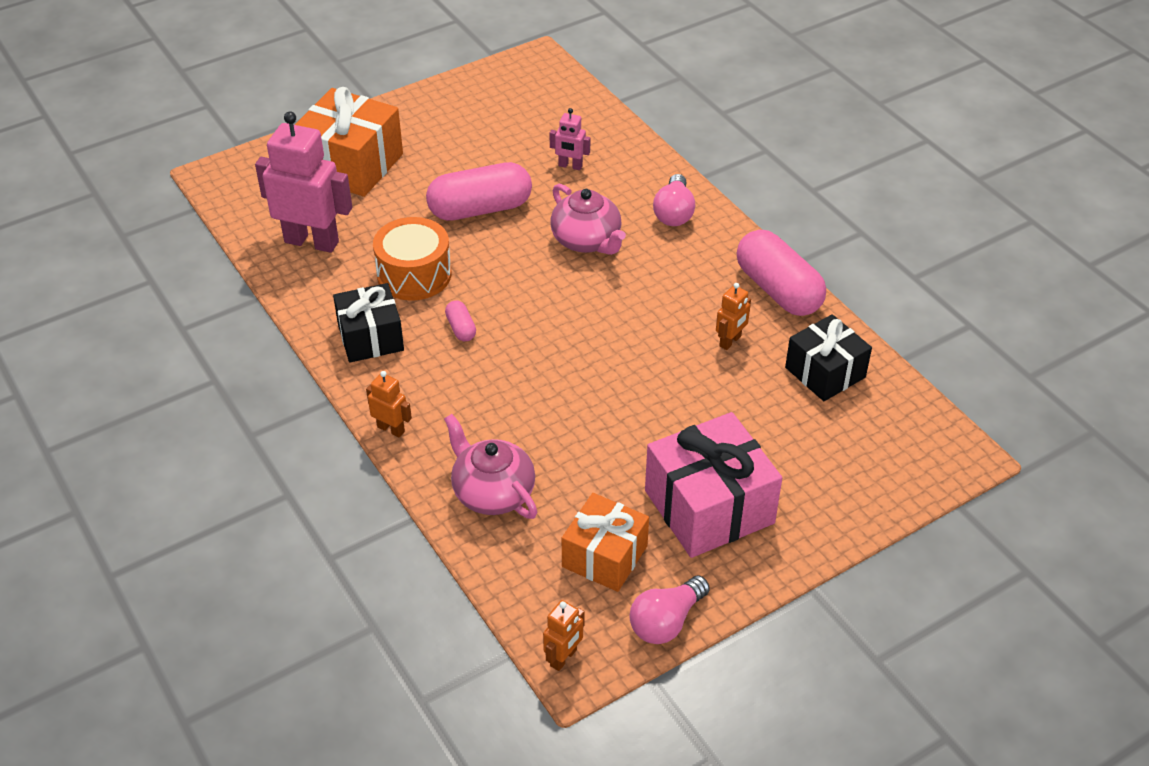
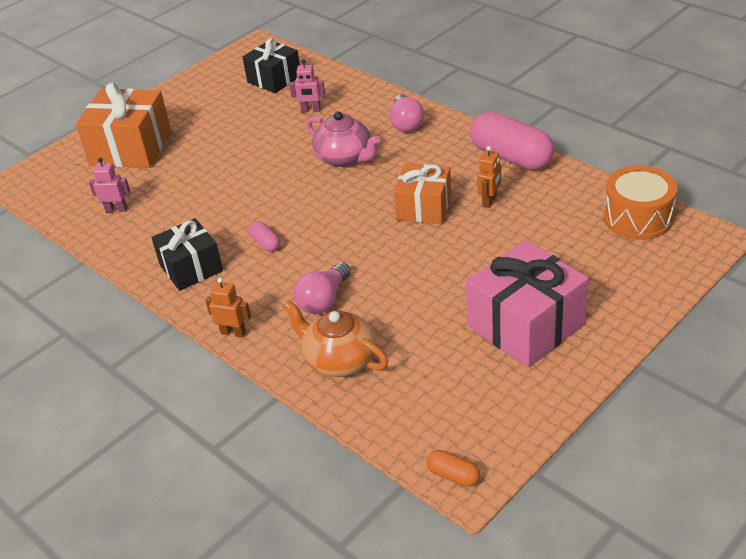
camera: 10 degrees left, 5 degrees down
pink robot [255,111,352,253] -> pink robot [89,158,130,213], size x0.47
orange drum [373,217,451,301] -> orange drum moved to [603,165,678,240]
pink capsule [426,162,532,221] -> none
pink teapot [444,414,537,519] -> orange teapot [283,300,388,377]
orange robot [543,600,585,671] -> orange capsule [427,450,480,487]
orange gift [562,493,649,592] -> orange gift moved to [394,163,451,224]
pink light bulb [629,575,710,644] -> pink light bulb moved to [294,262,350,314]
black gift [785,314,872,401] -> black gift moved to [243,38,300,93]

